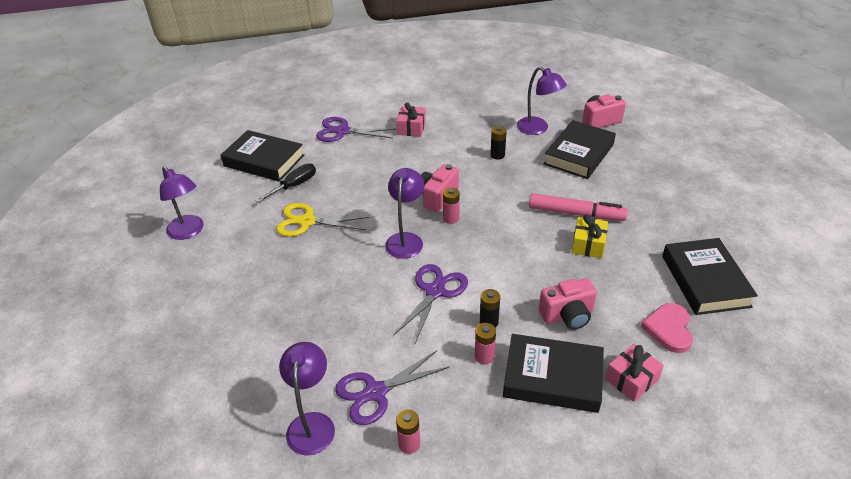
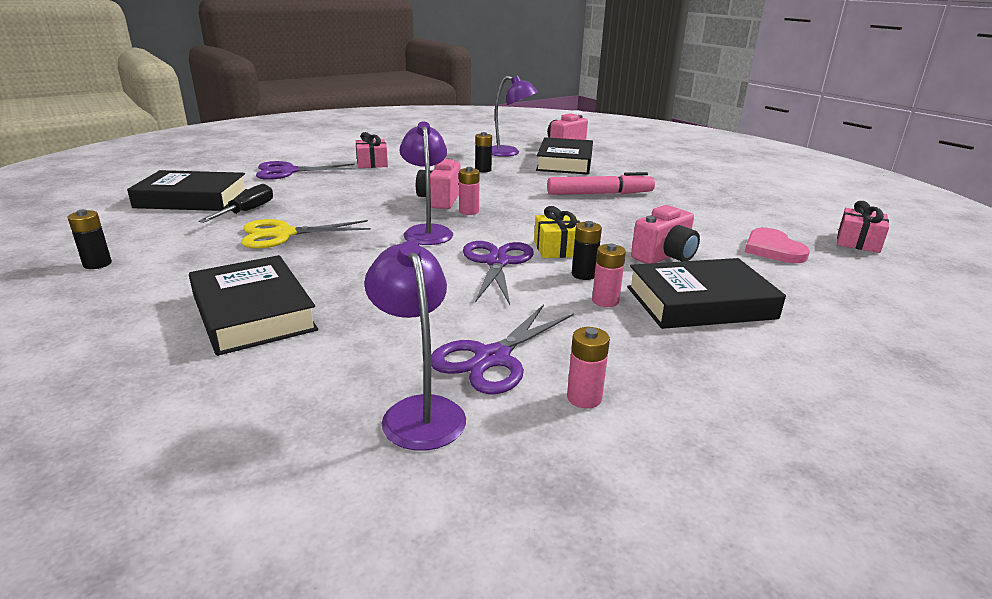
camera: 25 degrees left, 15 degrees down
purple lamp [160,166,204,240] -> black battery [68,209,112,269]
yellow gift [572,214,608,258] -> yellow gift moved to [534,206,580,258]
pink gift [605,344,664,402] -> pink gift moved to [837,201,889,253]
black book [662,238,758,315] -> black book moved to [189,255,318,356]

